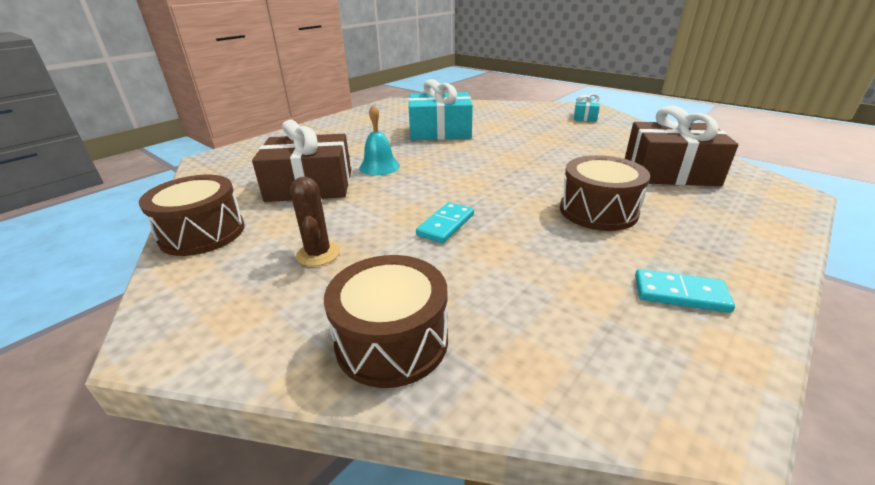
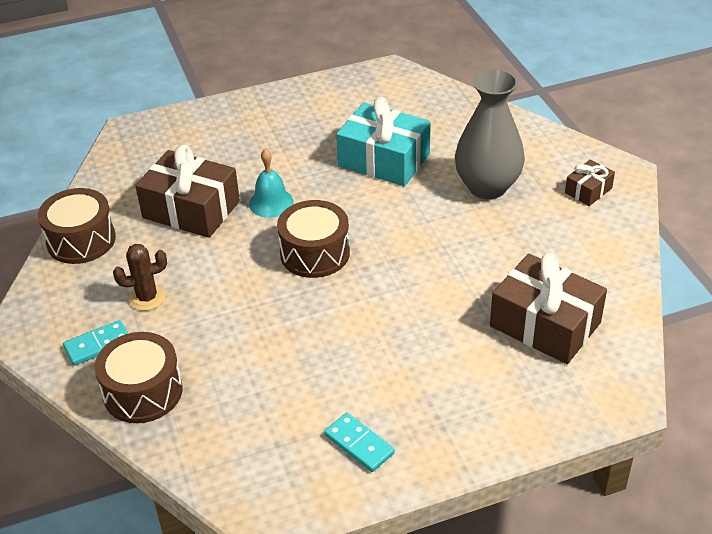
camera: 30 degrees right, 10 degrees up
brown cactus [290,177,340,266] -> brown cactus turned 60 degrees clockwise [113,244,167,311]
turquoise domino [416,202,474,243] -> turquoise domino moved to [63,320,129,366]
brown drum [560,155,650,231] -> brown drum moved to [277,200,350,278]
turquoise gift [574,94,600,122] -> brown gift [565,159,615,206]
none -> grey vase [455,69,525,199]

